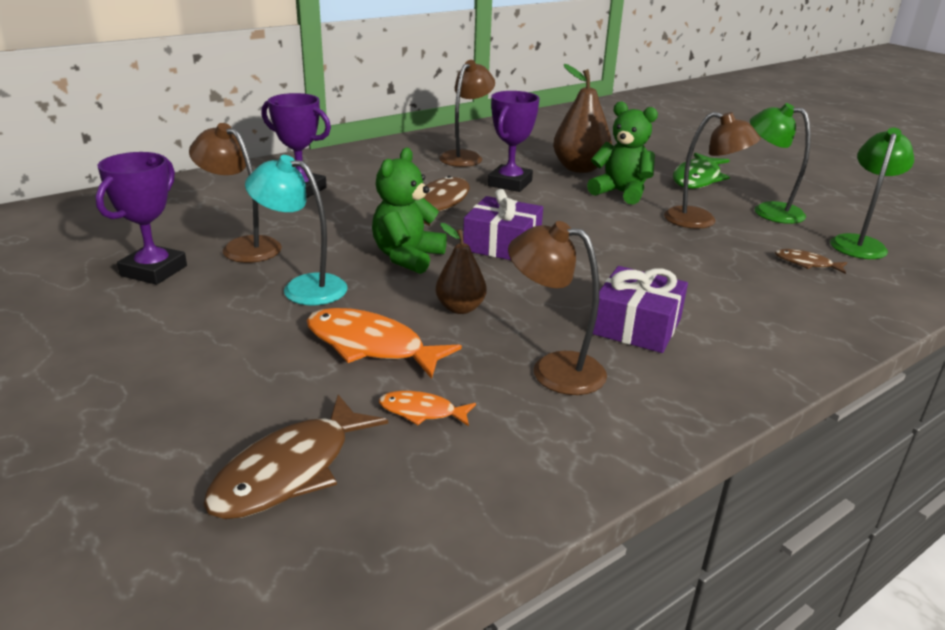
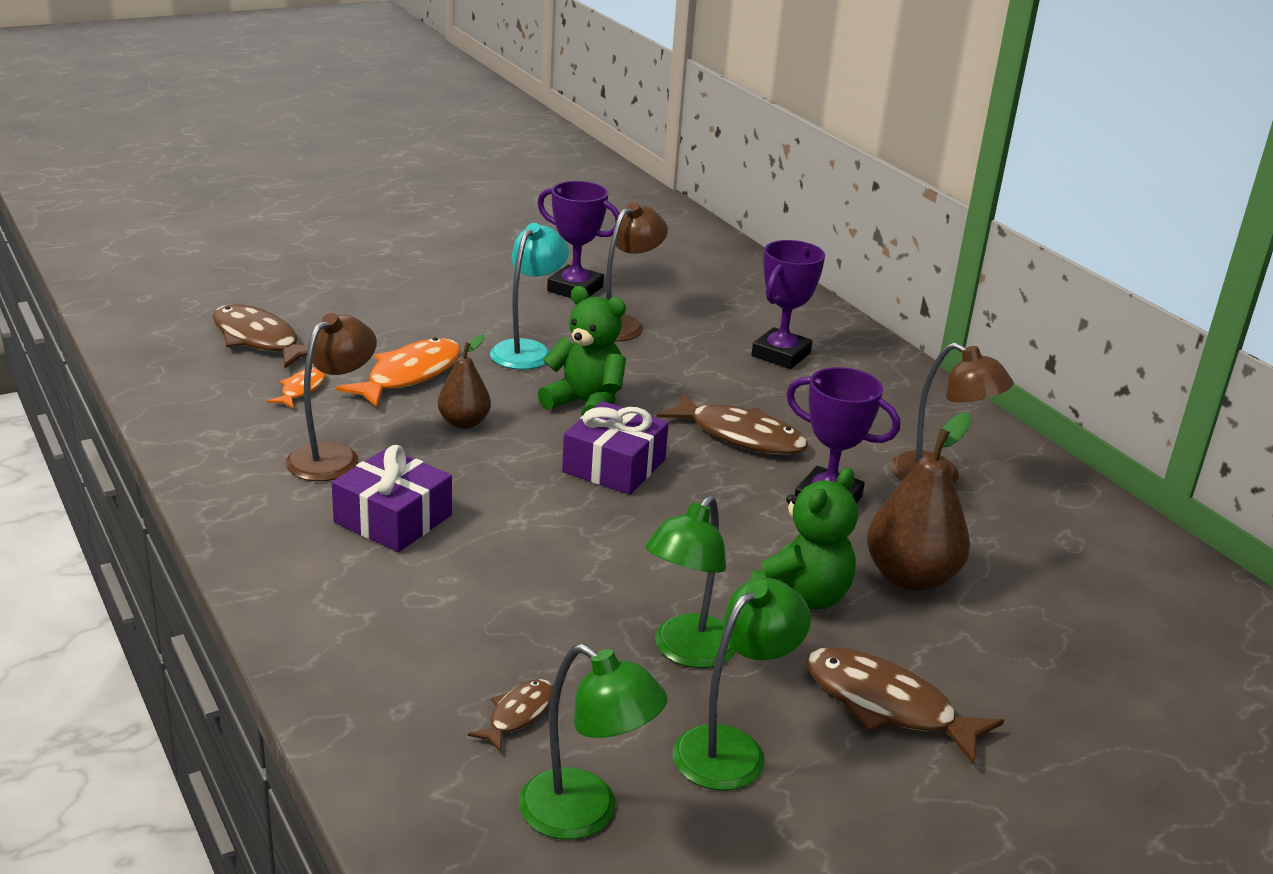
camera: 95 degrees right, 0 degrees up
brown lamp [664,112,761,229] -> green lamp [645,495,736,668]
green fish [673,153,730,189] -> brown fish [806,647,1004,765]

